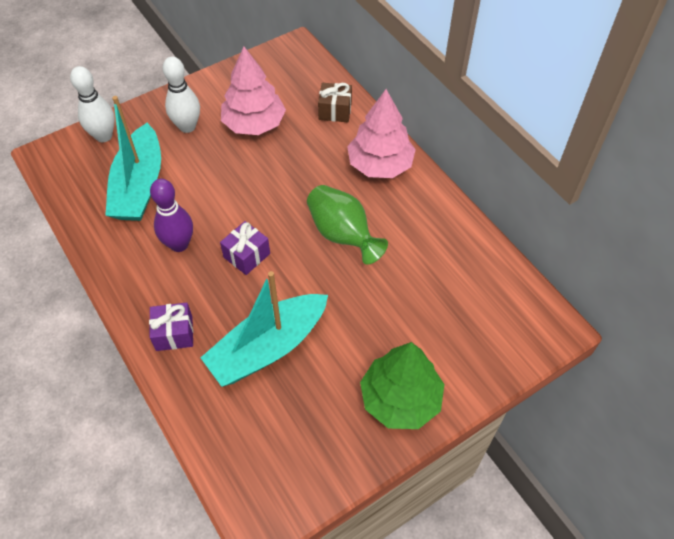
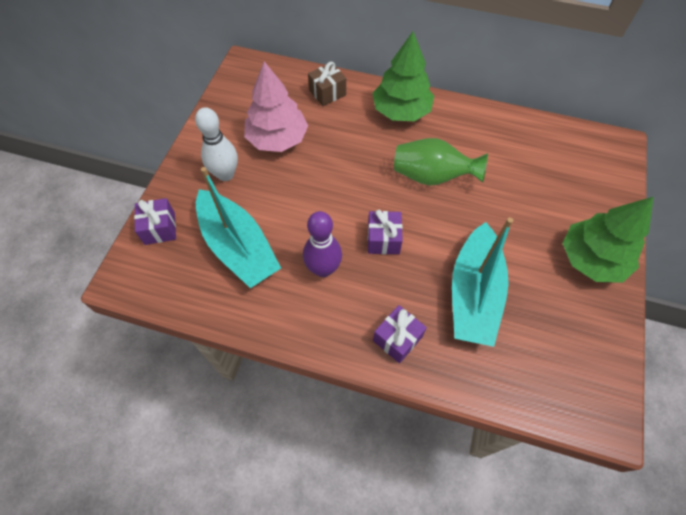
camera: 40 degrees left, 5 degrees up
white bowling pin [70,66,115,142] -> purple gift [134,198,176,245]
pink tree [347,89,416,178] -> green tree [372,31,434,121]

